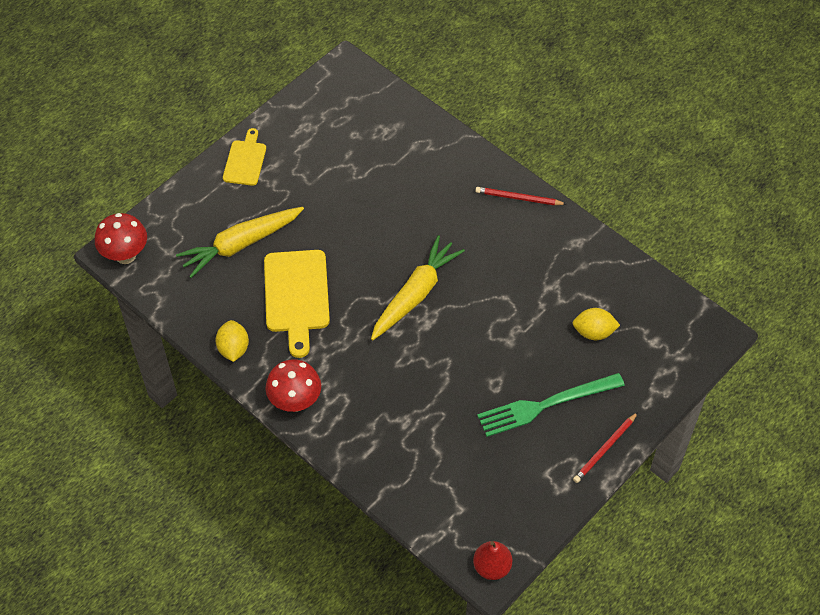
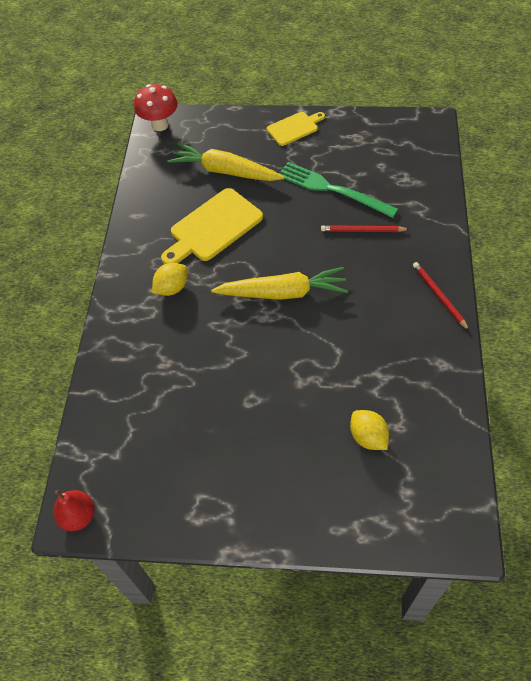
camera: 55 degrees right, 0 degrees up
yellow lemon [215,320,249,362] -> yellow lemon moved to [152,263,187,296]
red mushroom [265,359,321,412] -> none
green fork [477,373,625,437] -> green fork moved to [279,162,398,218]
red pencil [573,412,638,483] -> red pencil moved to [321,225,409,232]

